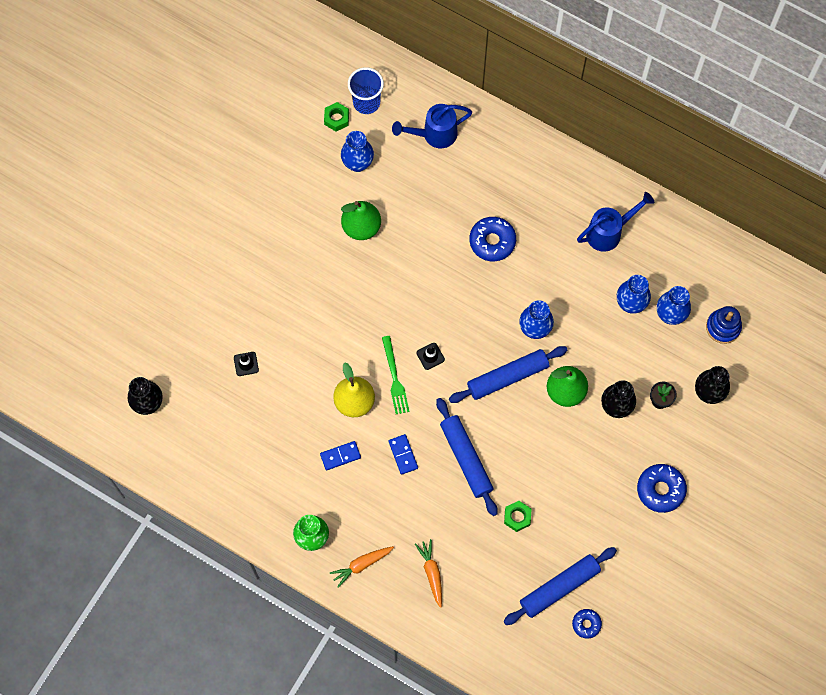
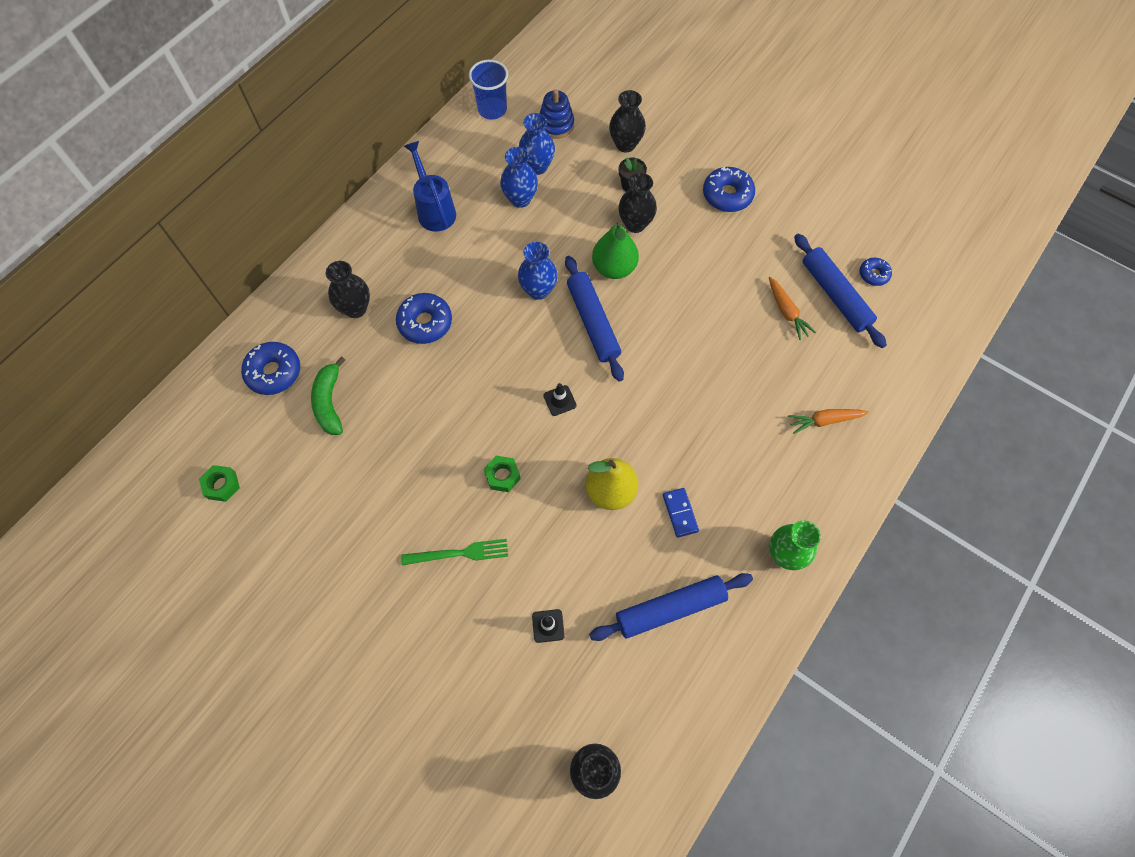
camera: 85 degrees left, 5 degrees down
orange carrot [330,546,394,588] -> orange carrot moved to [769,277,816,340]
blue vase [341,131,374,172] -> none
green pear [341,201,381,240] -> none
blue cup [348,67,384,114] -> blue cup moved to [469,60,508,120]
green fork [382,336,409,414] -> green fork moved to [401,539,508,565]
blue domino [389,434,418,475] -> none
blue watering can [392,104,472,148] -> blue donut [241,342,300,395]
blue rolling pin [436,398,498,516] -> blue rolling pin moved to [589,573,753,641]
green nut [504,501,531,532] -> green nut moved to [484,456,521,492]
none -> green banana [311,356,345,435]
none -> black vase [326,261,370,318]

